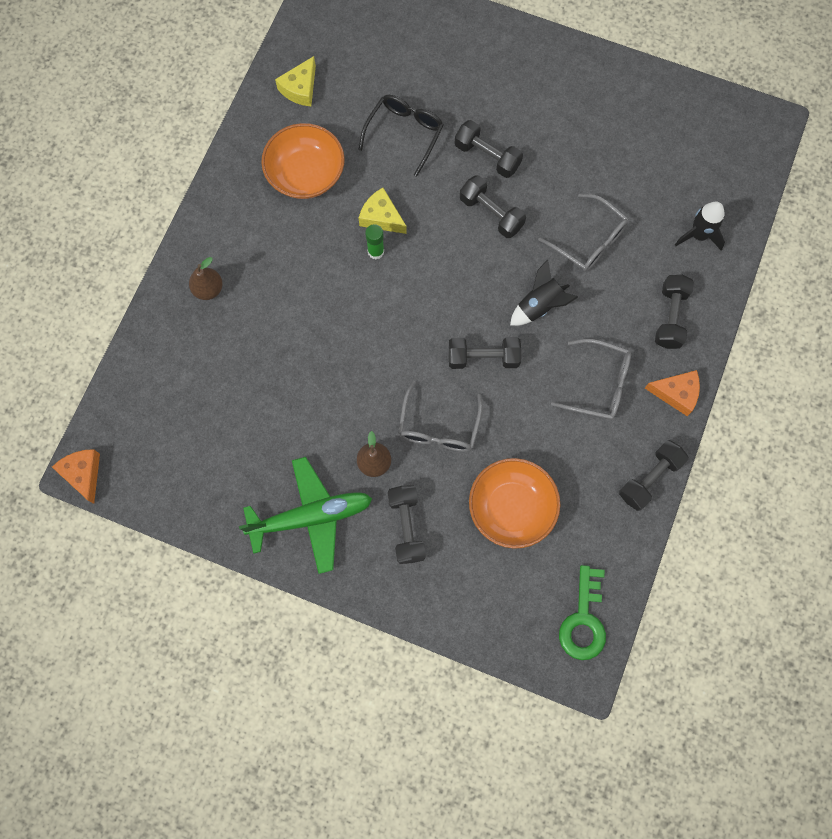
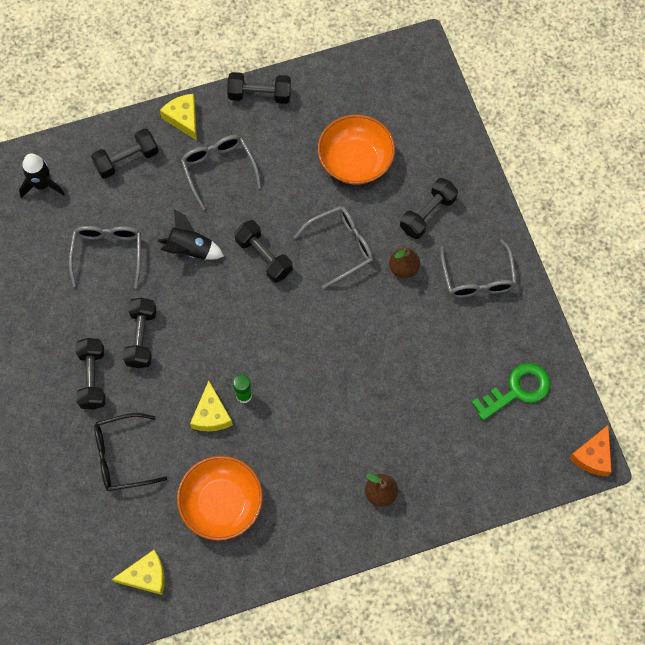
camera: 130 degrees left, 5 degrees down
green plane [239,457,372,574] -> grey glasses [440,239,517,298]
green key [559,565,606,660] -> green key moved to [472,363,551,421]
orange cheese [645,370,700,416] -> yellow cheese [160,94,197,140]

